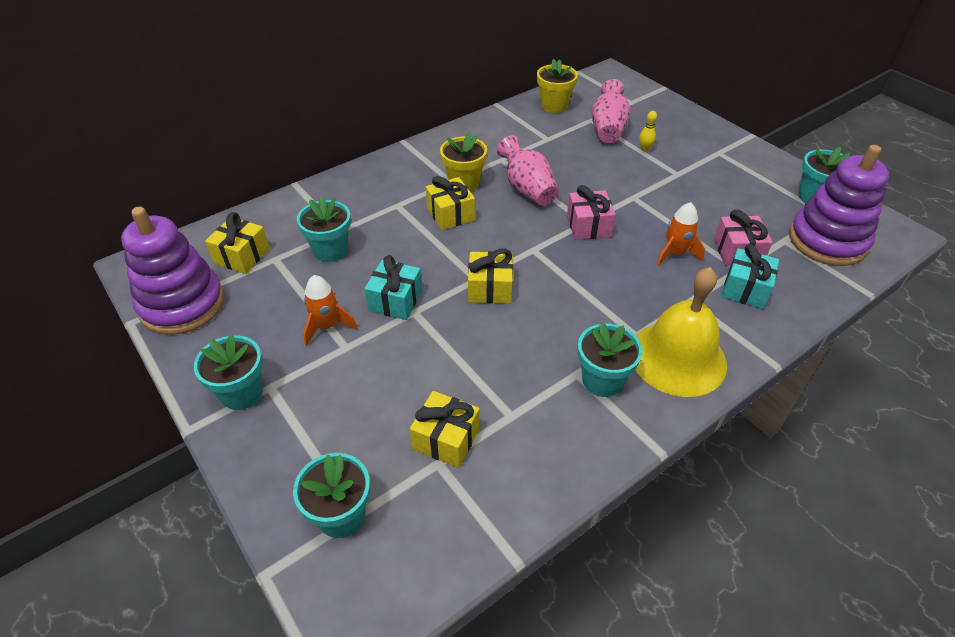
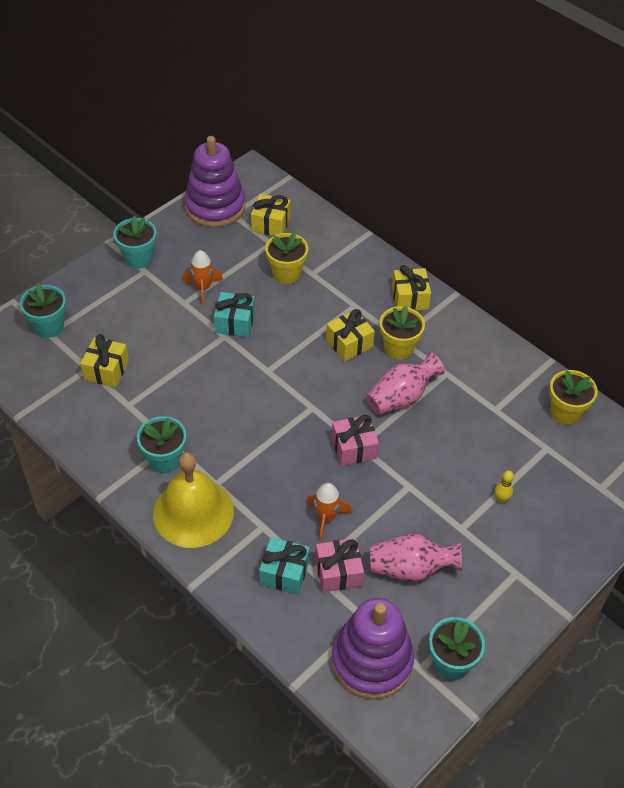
camera: 80 degrees right, 5 degrees up
turquoise flower pot [297,196,351,262] -> yellow flower pot [265,232,308,284]
yellow gift [468,249,513,304] -> yellow gift moved to [392,265,431,310]
pink vase [591,79,631,143] -> pink vase moved to [370,533,462,582]

